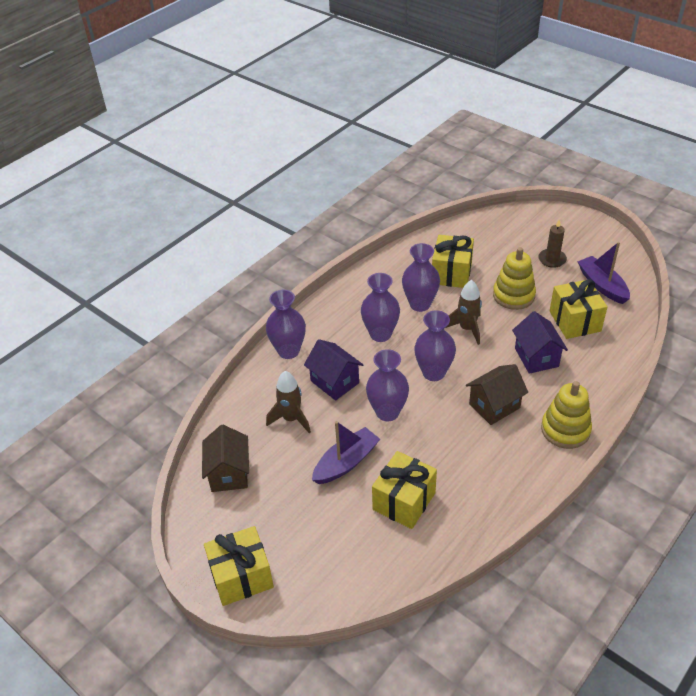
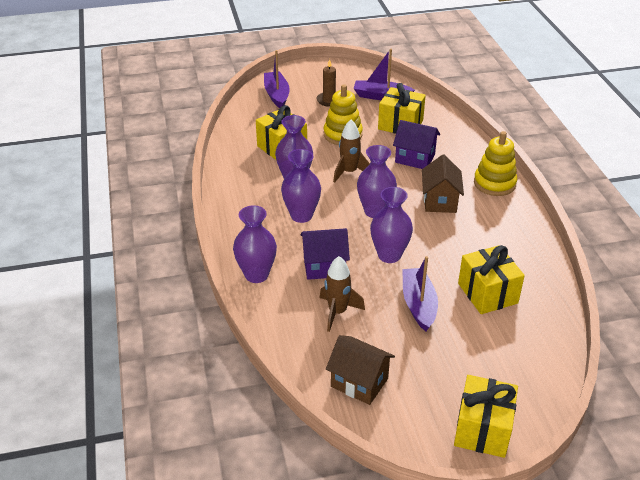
camera: 55 degrees left, 5 degrees down
none -> purple boat [264,50,290,108]

